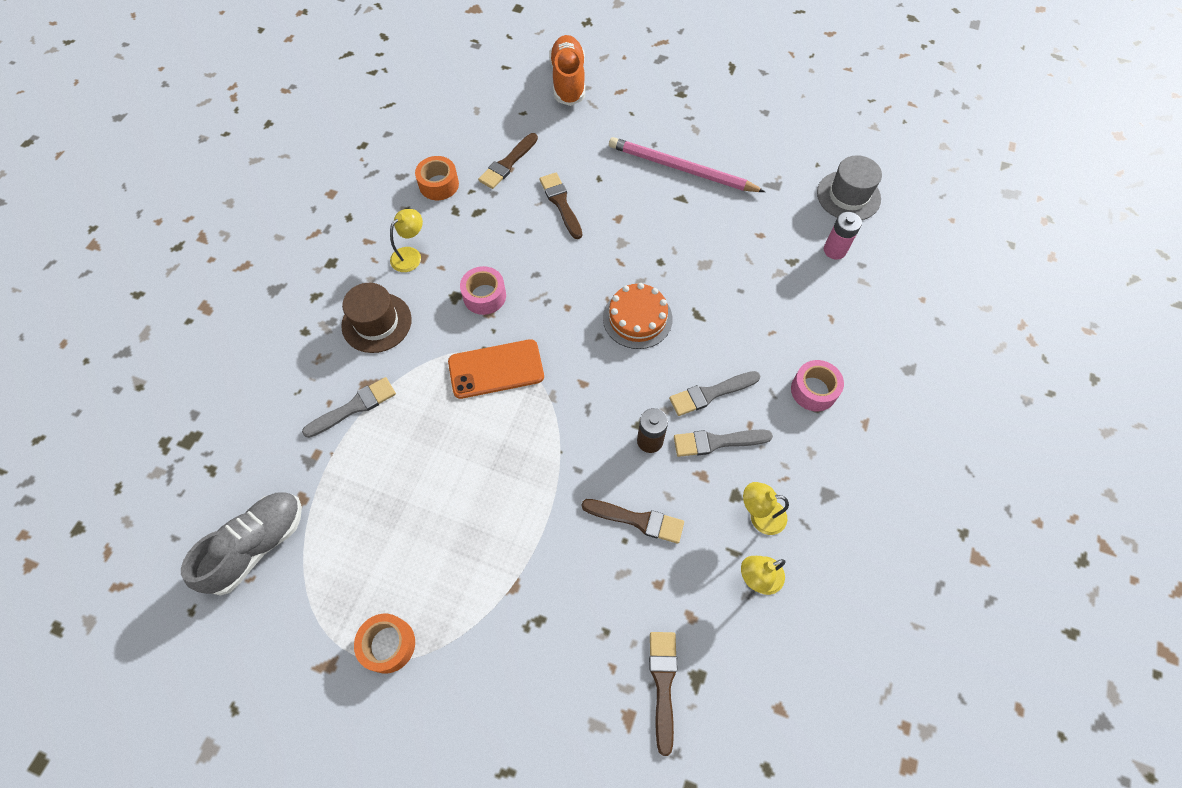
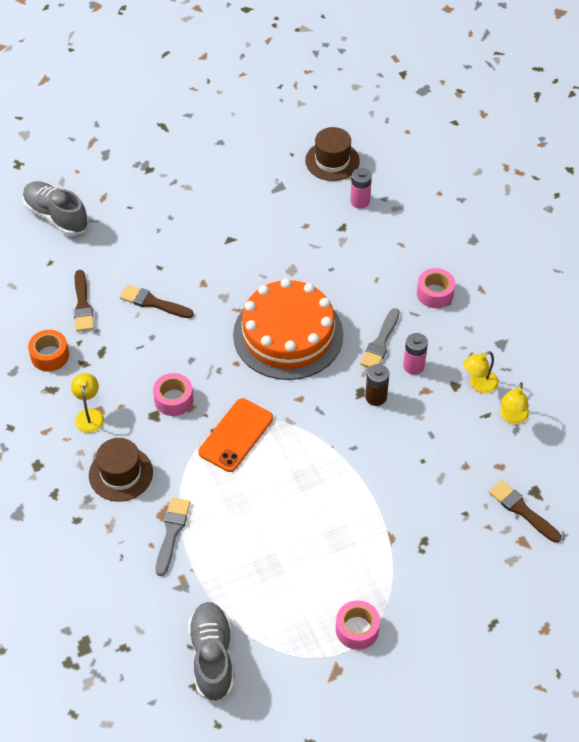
camera: 45 degrees left, 10 degrees down
orange tape [354,614,415,673] -> pink tape [336,600,380,650]
orange shoe [549,35,585,106] -> grey shoe [23,181,89,236]
brown brush [581,499,684,544] -> none
orange cake [603,283,673,349] -> orange cake [233,278,343,380], size x1.83
pink pencil [609,137,765,192] -> none
grey brush [674,429,773,457] -> pink battery [403,333,428,375]
grey hat [817,155,882,220] -> brown hat [305,127,360,181]

